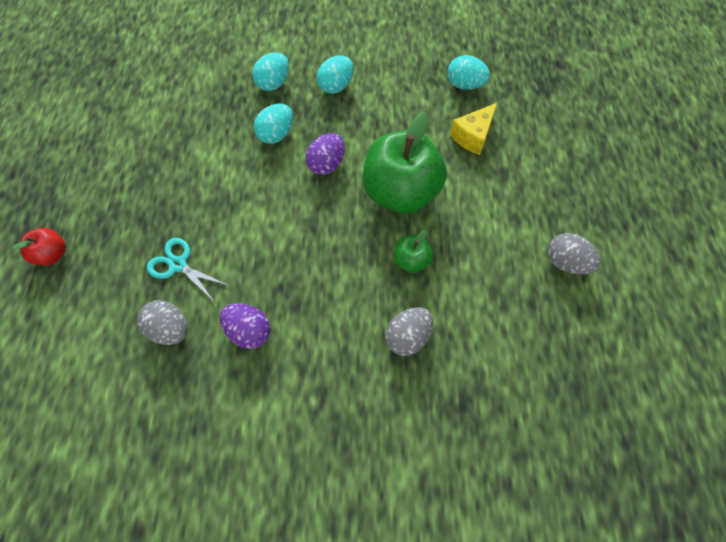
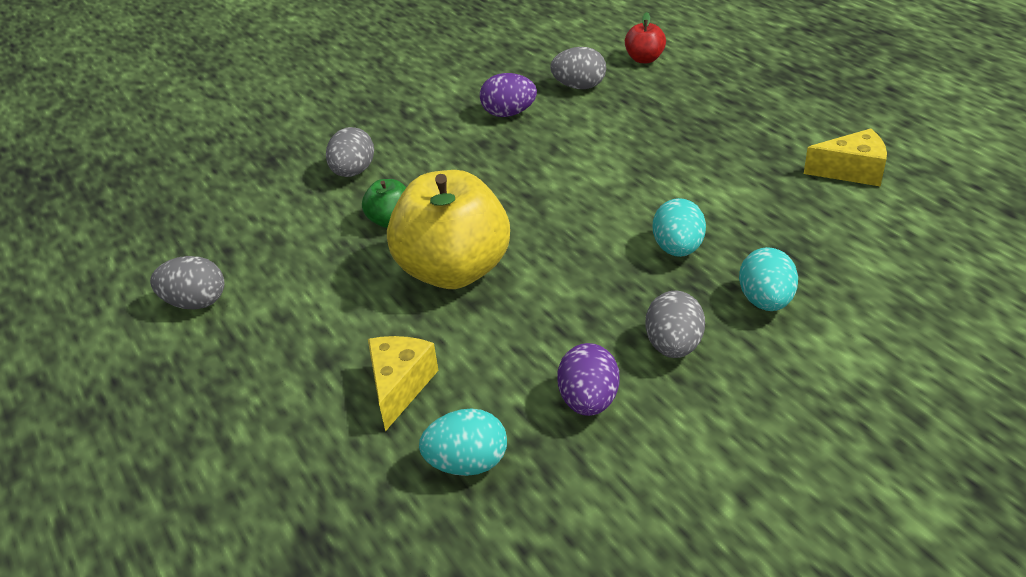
camera: 150 degrees right, 25 degrees down
red apple [12,228,66,265] -> red apple moved to [625,12,666,63]
turquoise scissors [147,238,229,301] -> none
purple egg [305,134,345,175] -> purple egg moved to [557,343,619,416]
turquoise egg [317,55,353,94] -> grey egg [645,291,705,358]
green apple [363,112,447,214] -> yellow apple [387,170,510,289]
none -> yellow cheese [804,129,887,186]

